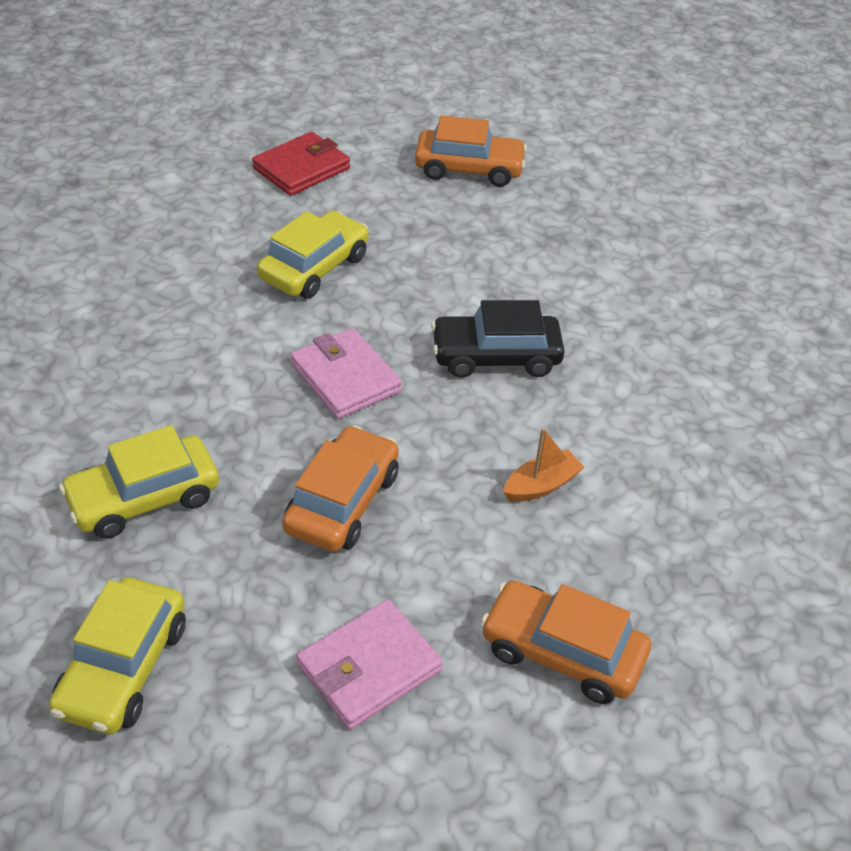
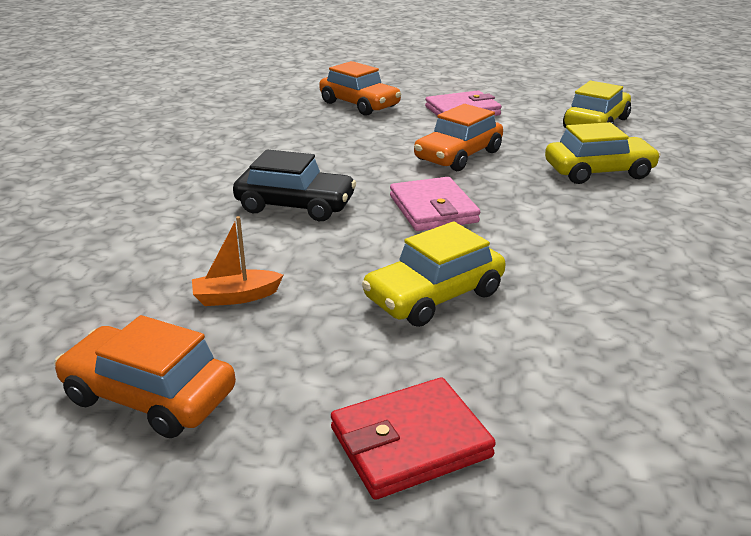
camera: 160 degrees left, 15 degrees down
orange boat [503,428,585,502] -> orange boat moved to [192,216,283,306]

